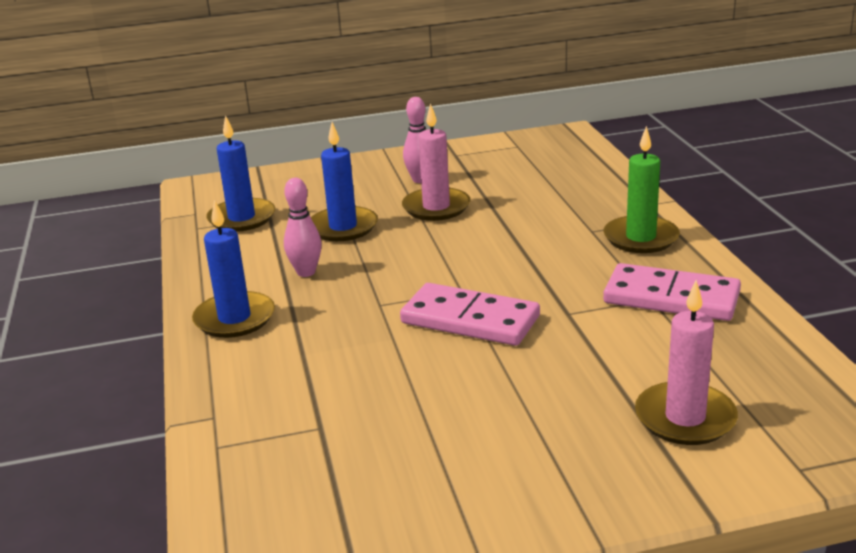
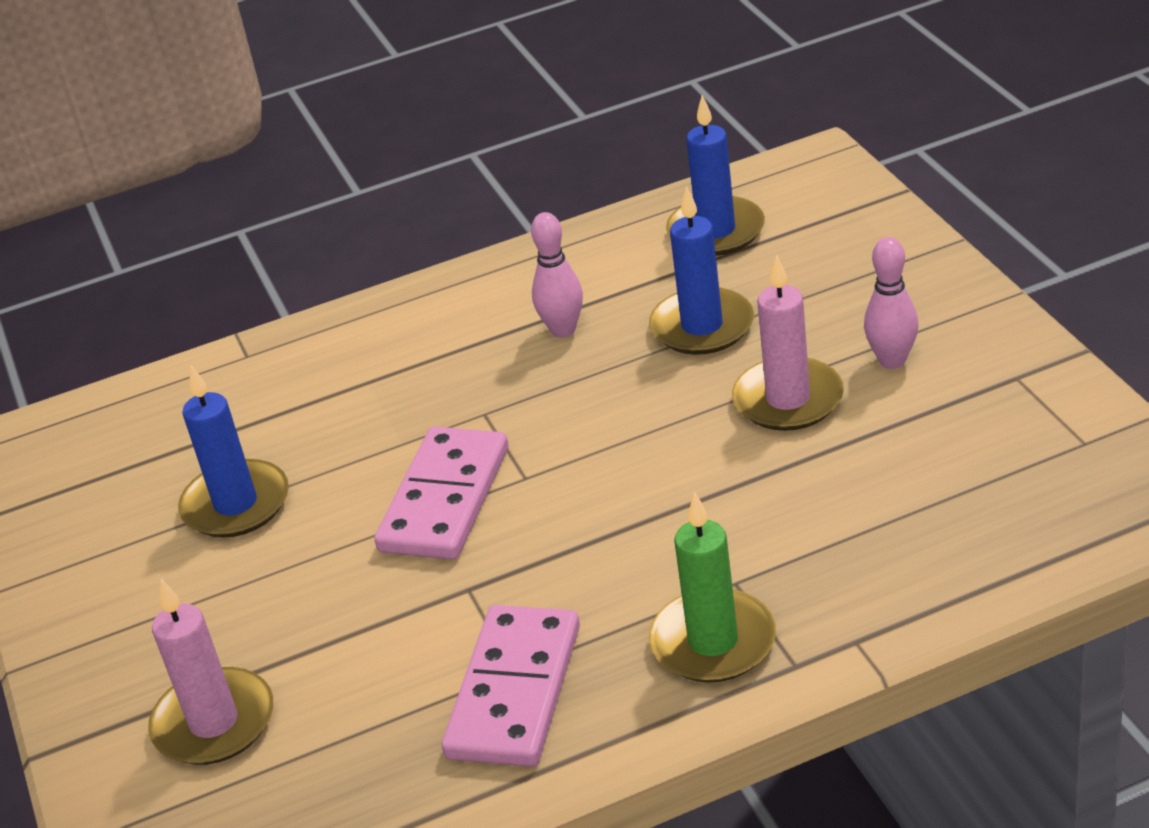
camera: 85 degrees right, 10 degrees up
blue candle [192,200,275,338] -> blue candle moved to [178,365,289,538]

